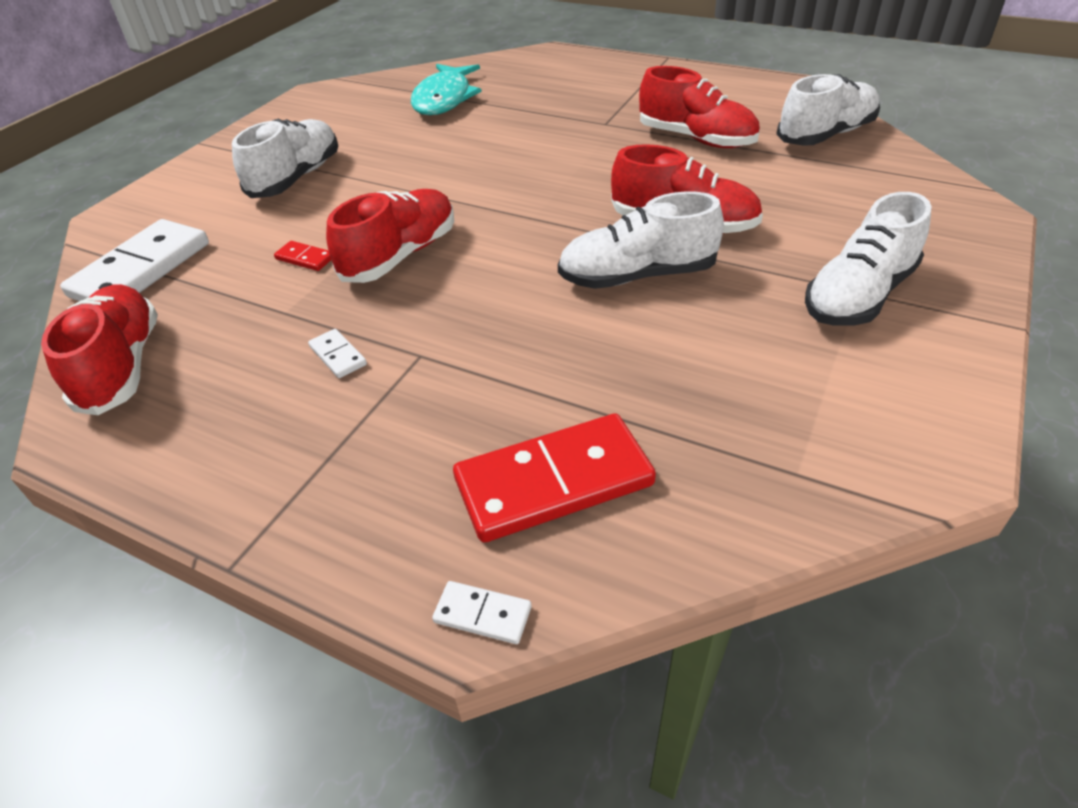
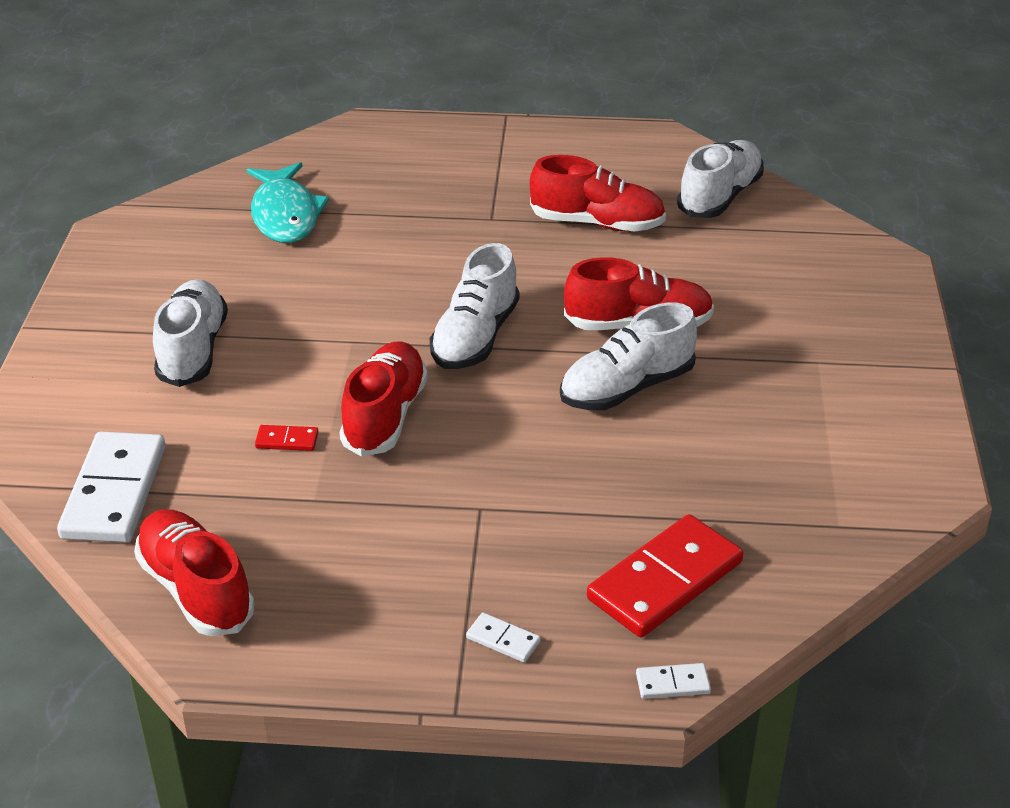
camera: 25 degrees left, 5 degrees down
white domino [308,329,367,378] -> white domino moved to [466,612,541,663]
white shoe [805,192,932,326] -> white shoe moved to [430,243,519,369]

